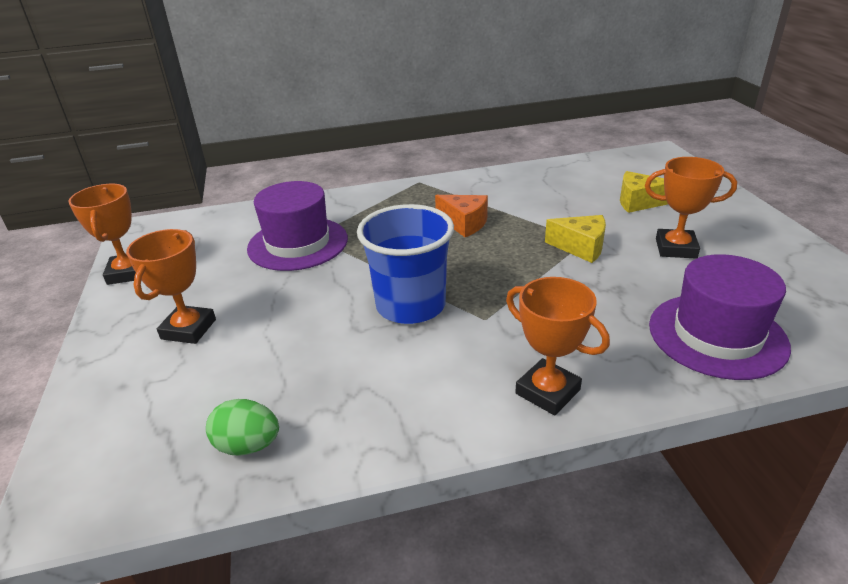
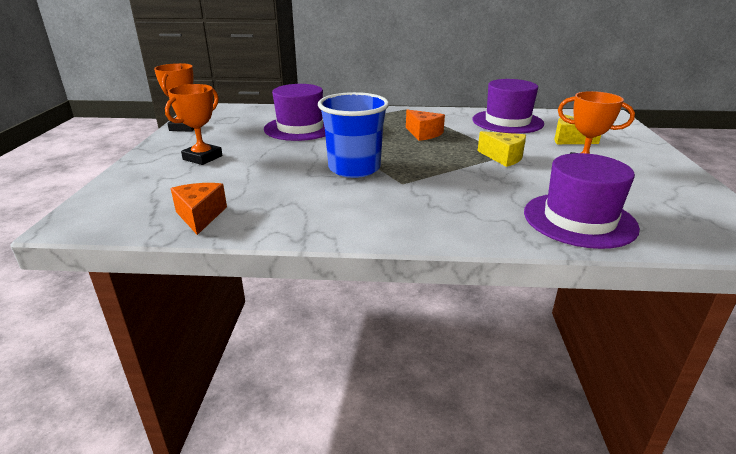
camera: 15 degrees right, 5 degrees down
green egg [206,399,279,456] -> orange cheese [171,183,227,235]
orange trophy [506,277,610,415] -> none
none -> purple hat [473,79,544,134]

